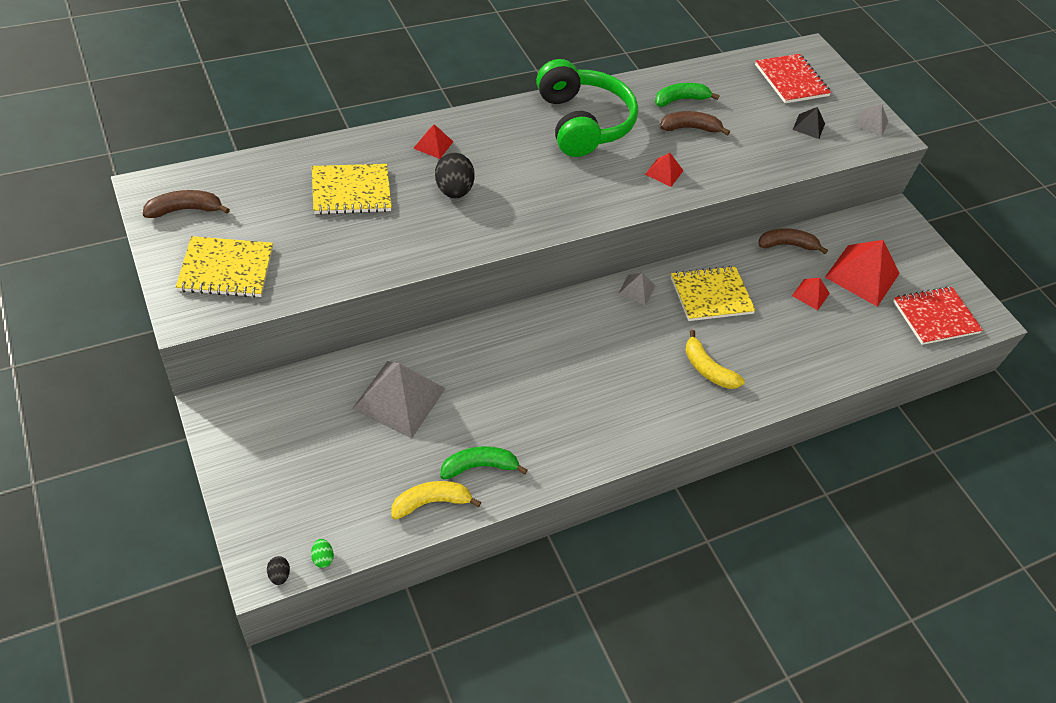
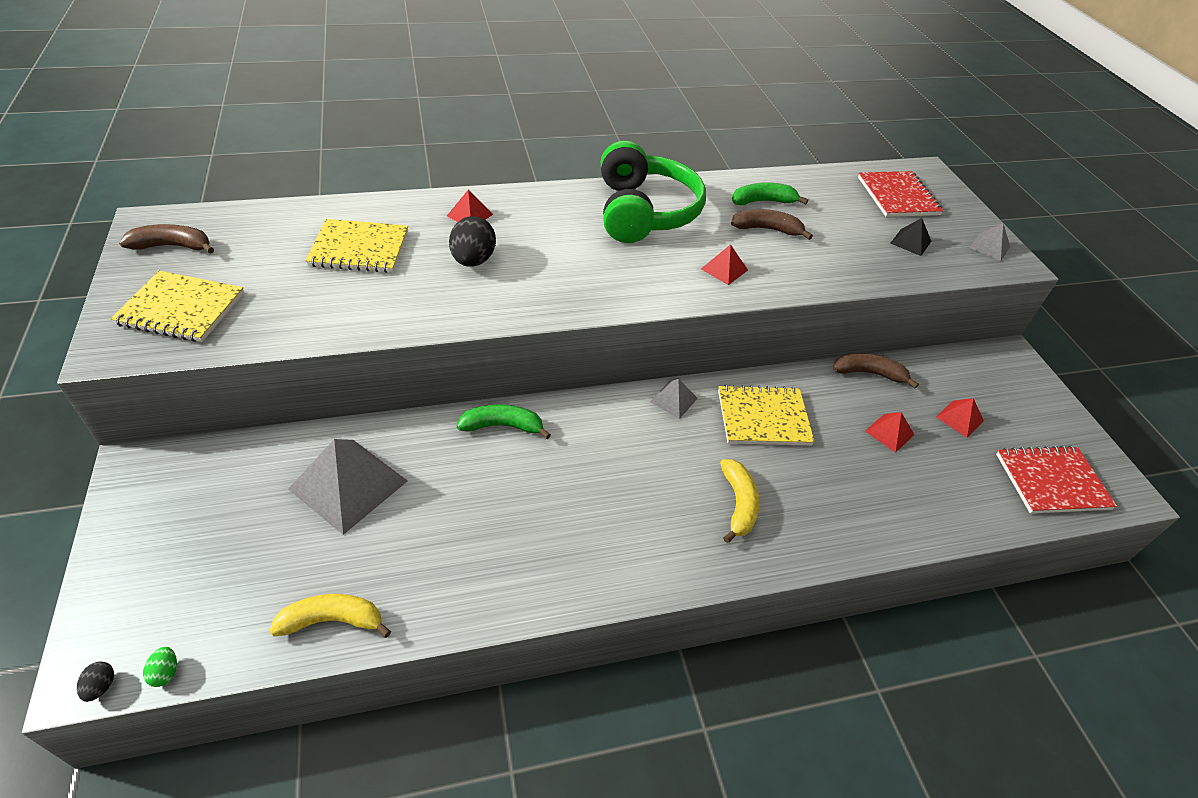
camera: 15 degrees right, 5 degrees down
green banana [440,446,528,480] -> green banana moved to [457,404,551,439]
yellow banana [685,330,745,389] -> yellow banana turned 150 degrees counterclockwise [720,459,760,543]
red pyramid [825,240,900,307] -> red pyramid [936,398,984,438], size x0.49

